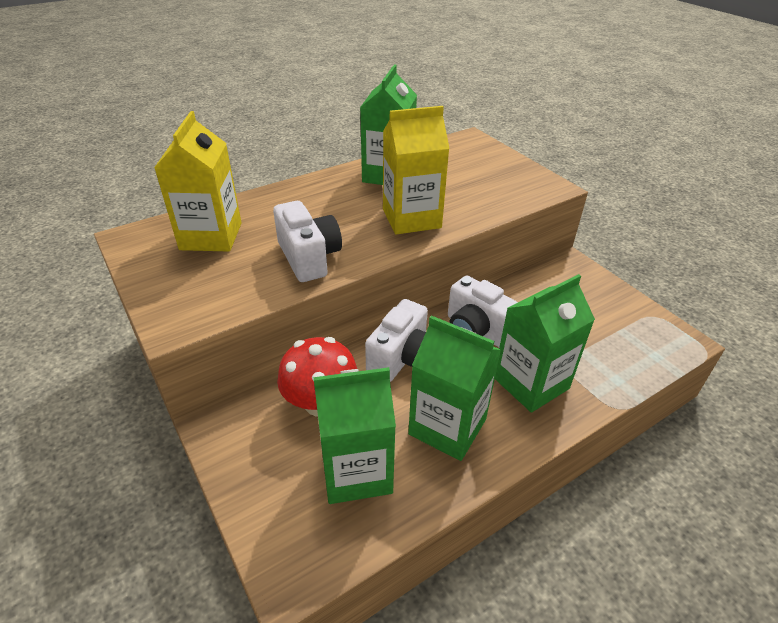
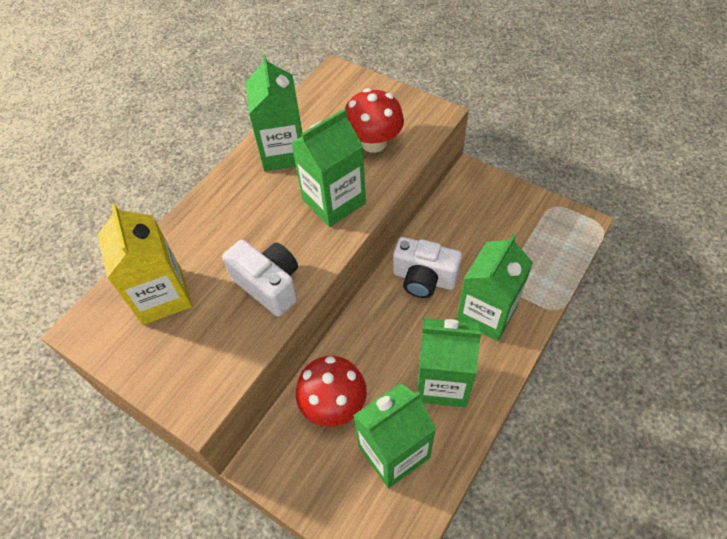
camera: 20 degrees left, 15 degrees up
white camera [365,299,428,382] -> none
yellow carton [383,106,450,234] -> green carton [291,109,366,227]
none -> red mushroom [345,88,404,153]

